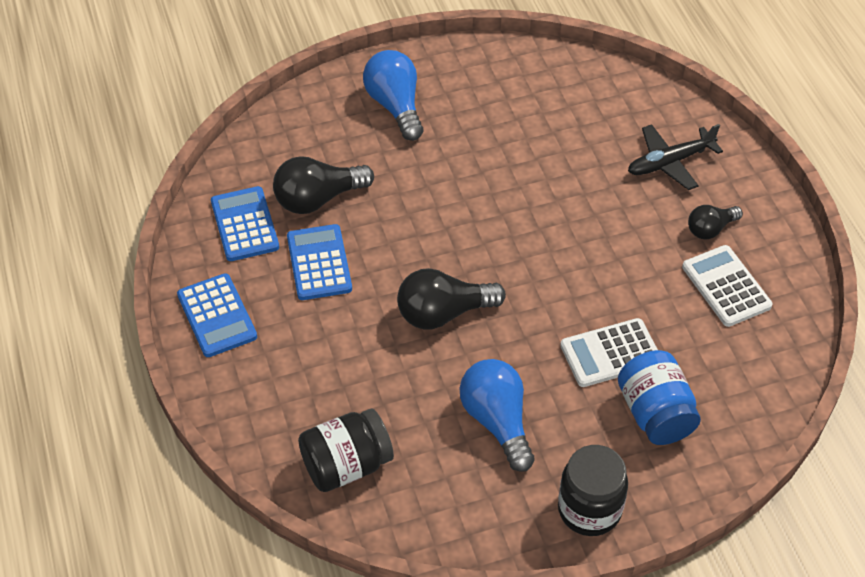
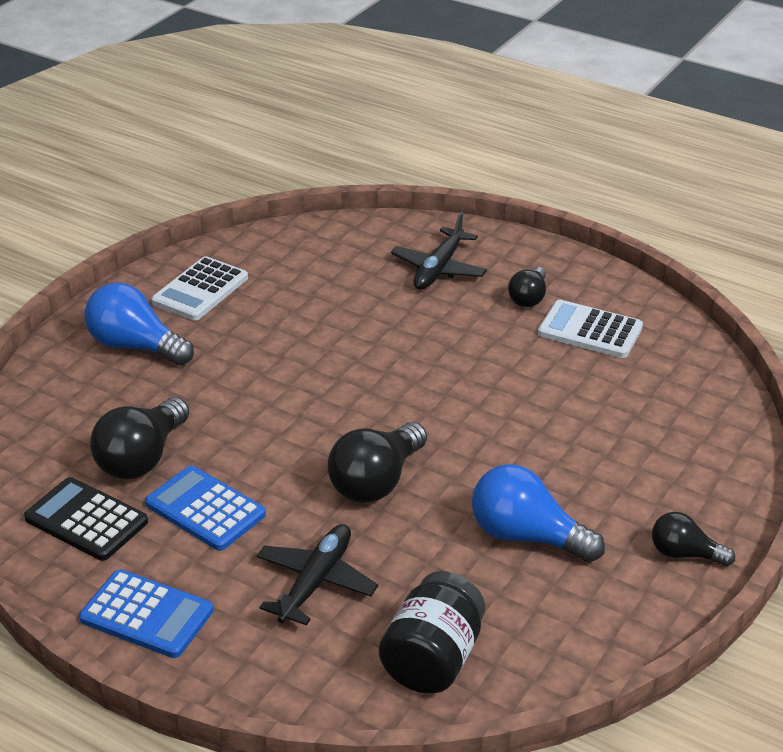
camera: 40 degrees left, 15 degrees down
blue calculator [211,186,279,261] -> black calculator [24,477,148,561]
black jar [558,445,628,536] -> black light bulb [652,512,735,566]
white calculator [560,318,658,387] -> white calculator moved to [152,256,248,321]
blue jar [618,350,701,445] -> none
none -> black plane [257,524,378,626]

